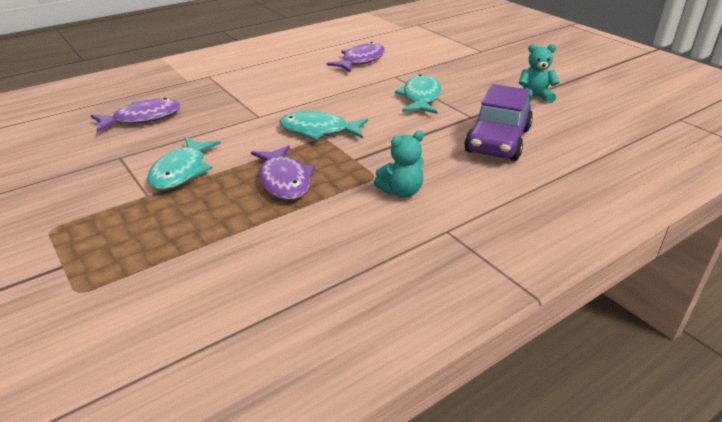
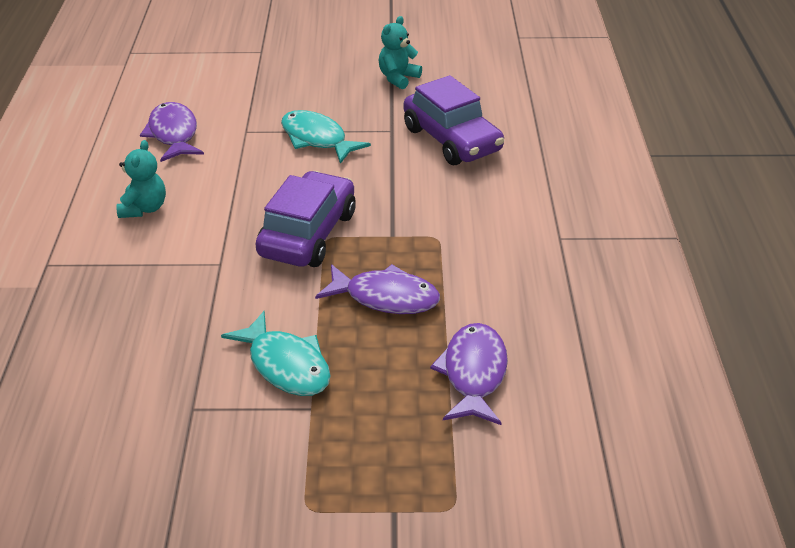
camera: 55 degrees left, 5 degrees up
purple fish [91,98,180,132] -> purple fish moved to [430,323,508,425]
turquoise fish [280,111,368,140] -> purple car [255,171,356,267]
turquoise teddy bear [374,131,424,197] -> turquoise teddy bear moved to [116,140,166,218]

